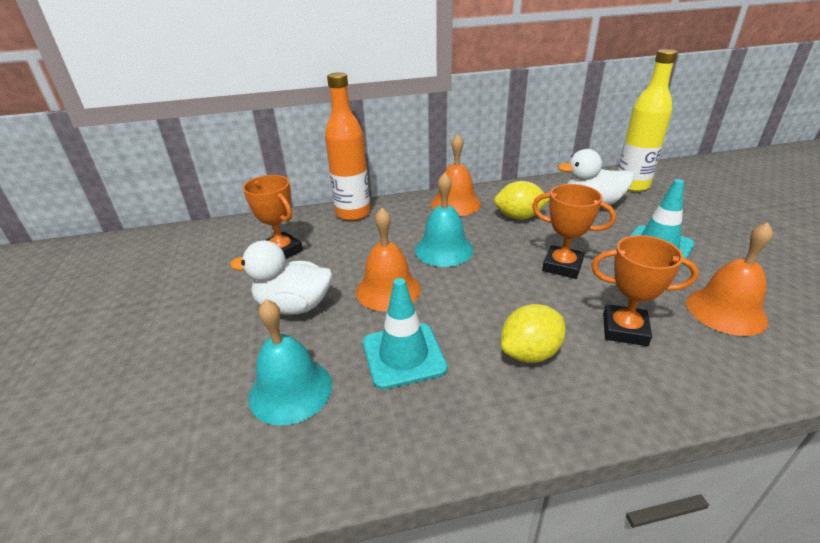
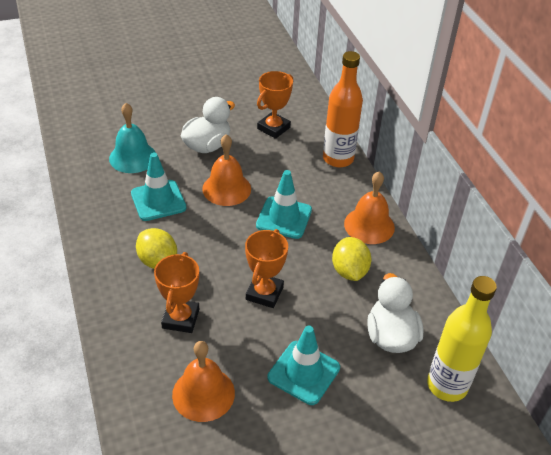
camera: 80 degrees right, 10 degrees up
white duck [230,240,332,315] -> white duck turned 45 degrees clockwise [181,97,235,153]
turquoise bell [415,173,473,267] -> turquoise traffic cone [256,170,312,239]

